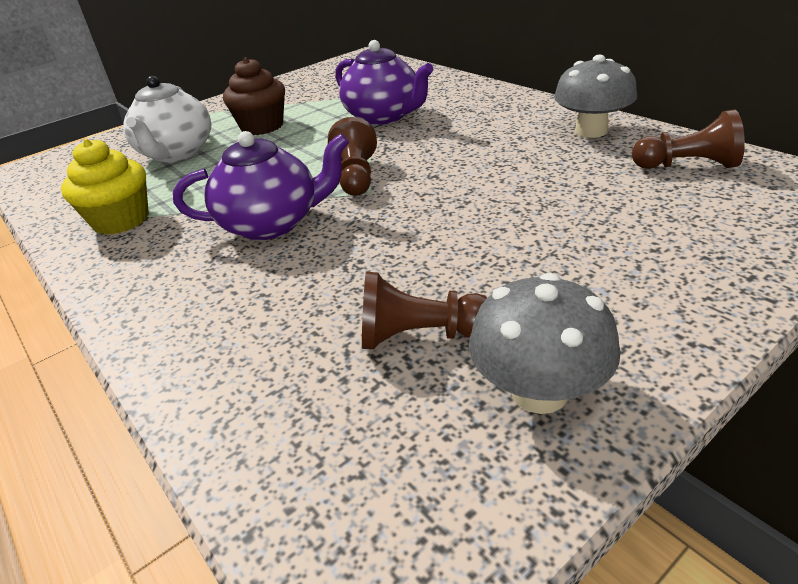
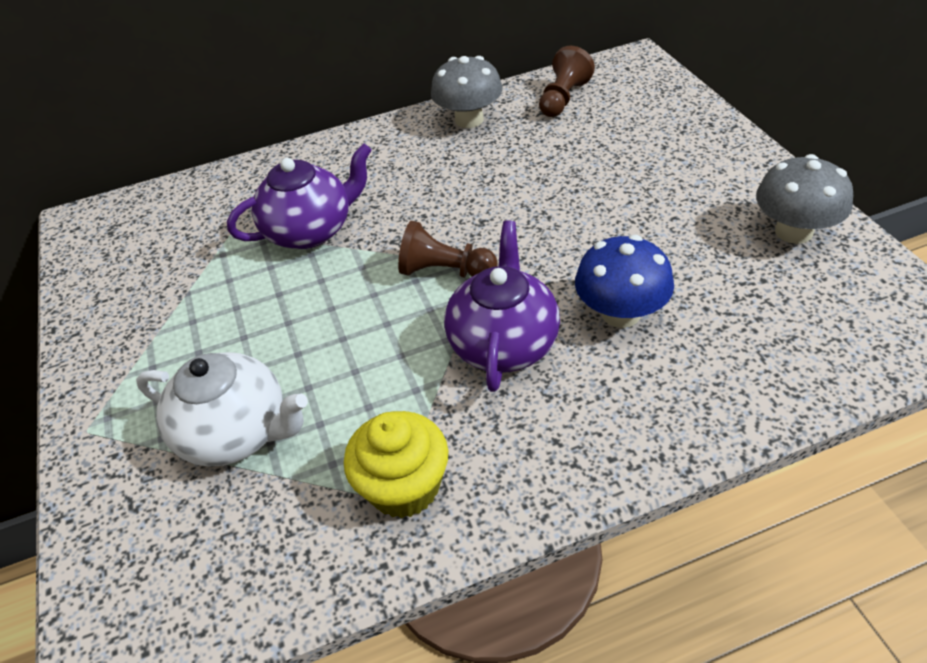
camera: 70 degrees left, 10 degrees up
brown cupcake [223,57,285,135] -> none
brown pawn [362,272,487,349] -> none
none -> blue mushroom [575,235,674,328]

